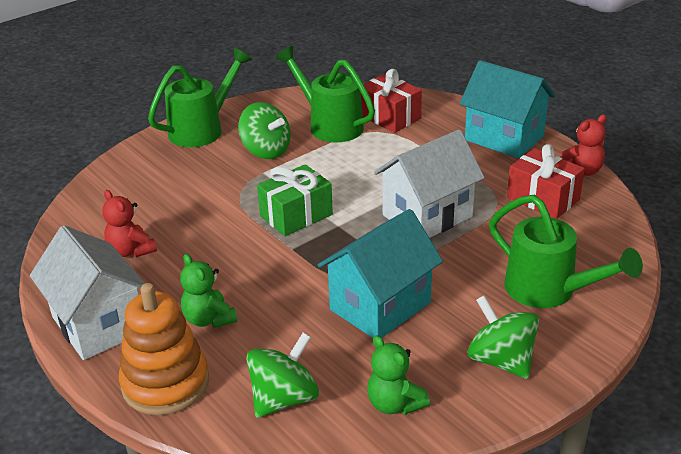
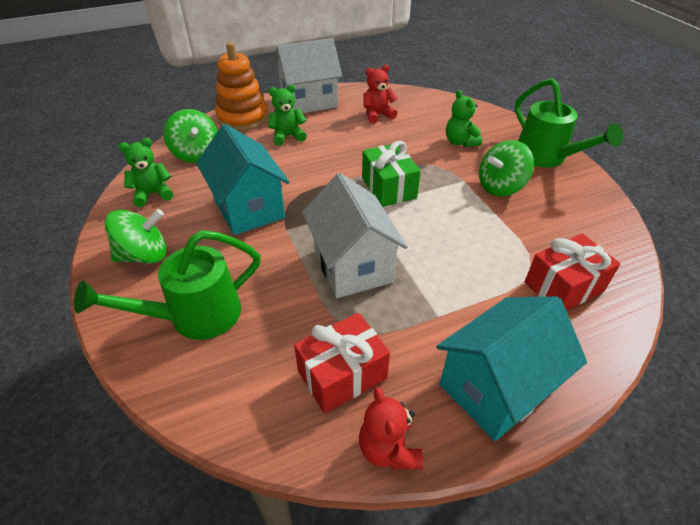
camera: 105 degrees right, 10 degrees up
green watering can [276,46,375,142] -> none
none -> green teddy bear [446,90,482,147]

